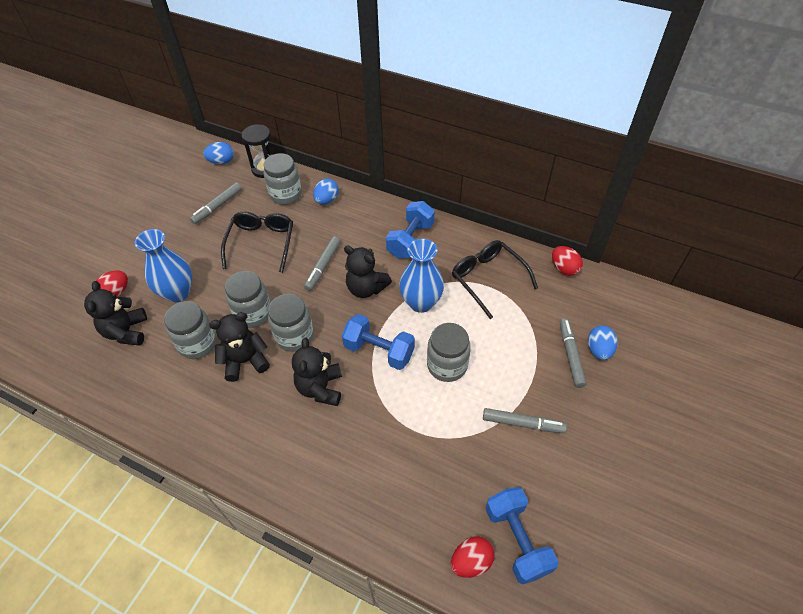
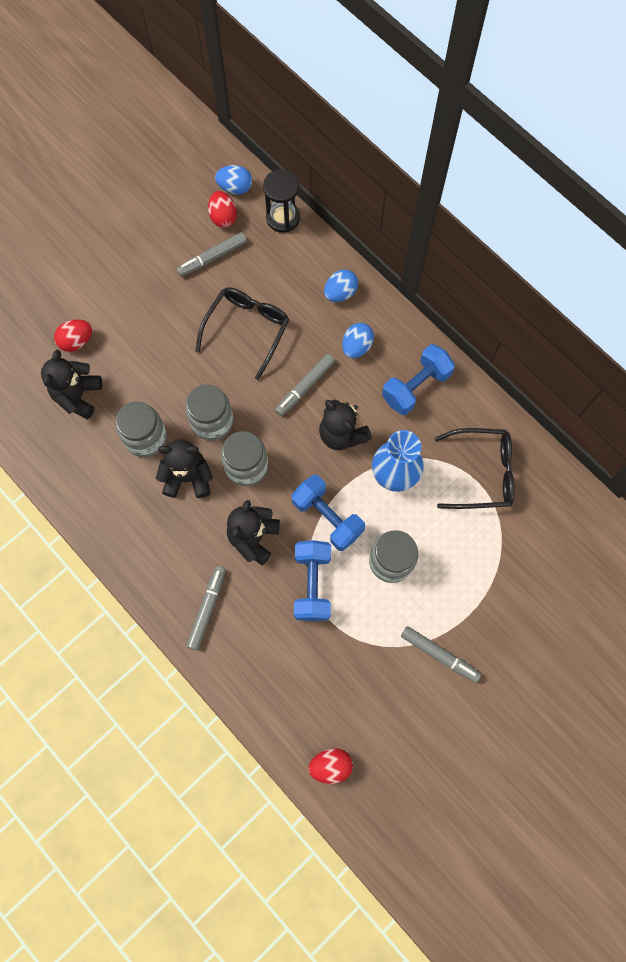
camera: 20 degrees right, 20 degrees up
blue vase [135,229,192,302] -> none
grey jar [263,153,302,205] -> none
black glasses [452,240,538,319] -> black glasses turned 105 degrees clockwise [435,428,514,509]
blue dumbbell [485,487,559,584] -> blue dumbbell moved to [294,540,331,621]
red egg [552,246,583,276] -> red egg moved to [208,191,237,228]
grey marker [560,318,587,388] -> grey marker moved to [186,566,226,651]
blue egg [588,325,618,360] -> blue egg moved to [342,323,374,358]

